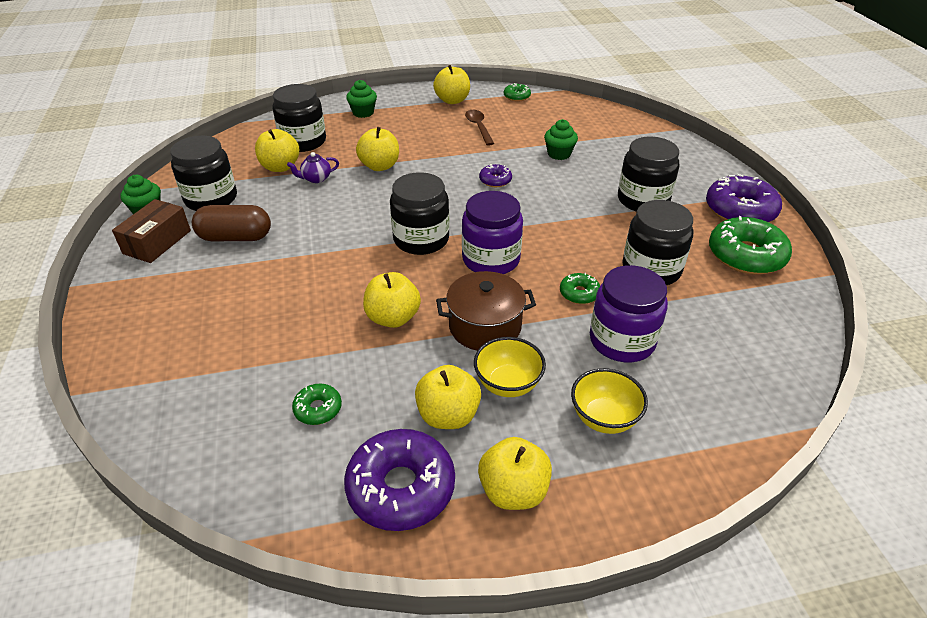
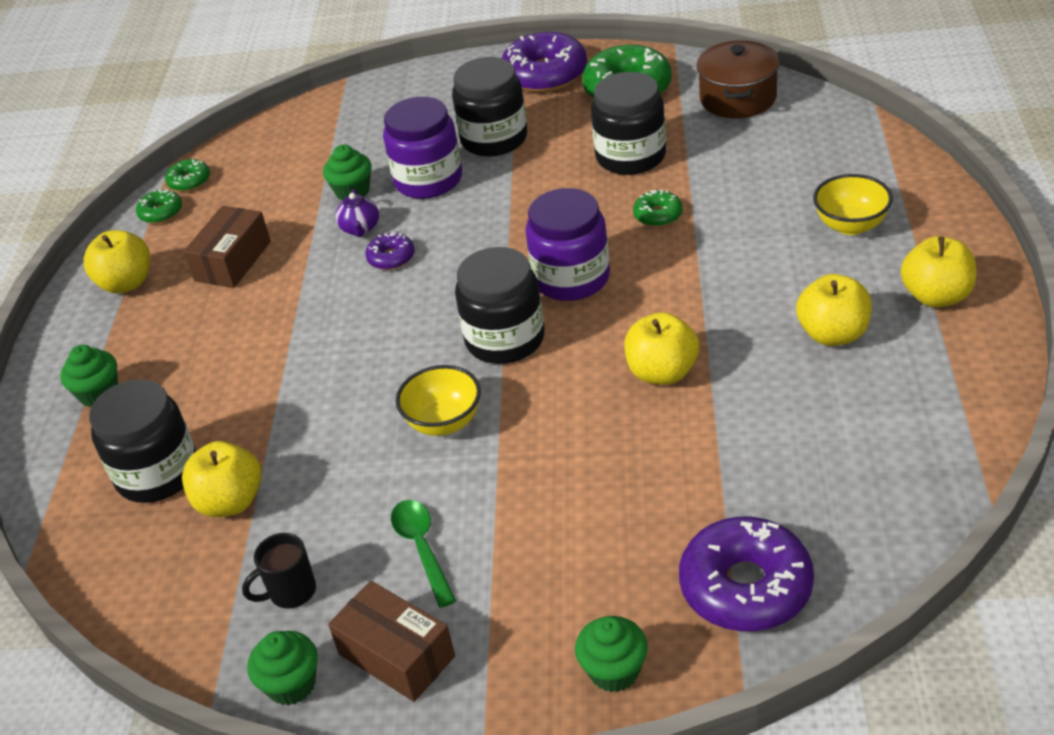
camera: 70 degrees left, 0 degrees up
black jar [170,136,237,211] -> black mug [242,533,316,609]
brown capsule [192,205,271,241] -> green spoon [391,500,456,608]
purple teapot [287,152,339,183] -> purple teapot moved to [335,189,379,237]
green donut [292,384,342,425] -> green donut moved to [165,159,210,192]
purple donut [344,429,455,531] -> purple donut moved to [679,517,814,631]
yellow apple [356,127,399,171] -> none
brown pot [436,271,536,351] -> brown pot moved to [696,40,780,119]
brown spoon [465,110,494,146] -> brown box [183,206,271,288]
yellow bowl [474,337,546,397] -> yellow bowl moved to [396,365,481,436]
purple jar [590,265,668,362] -> purple jar moved to [383,97,462,199]
none -> green cupcake [575,616,648,692]

